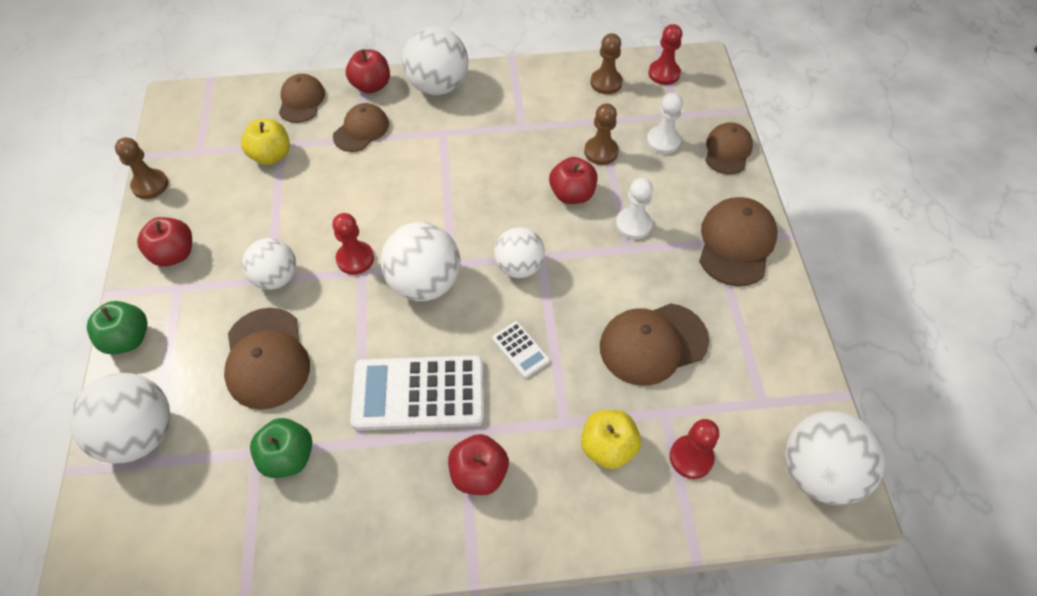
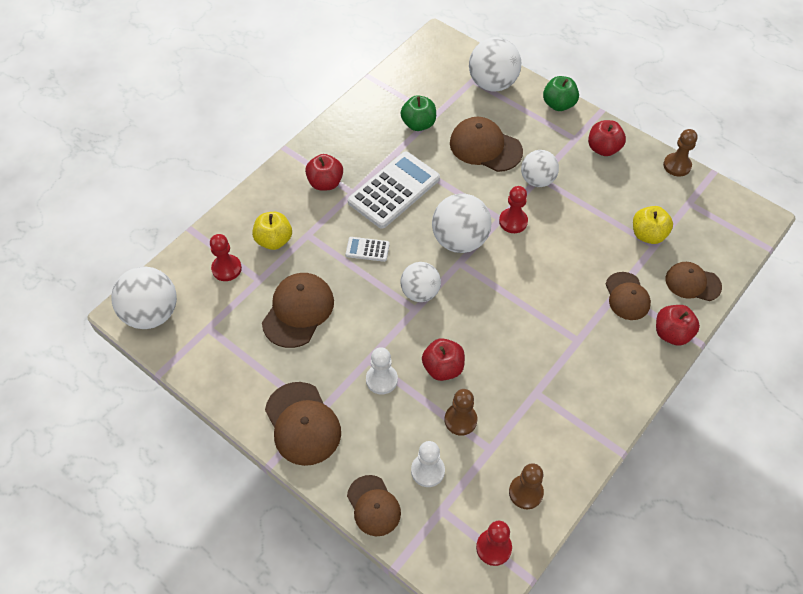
camera: 135 degrees right, 0 degrees up
brown cap [279,74,325,123] -> brown cap turned 150 degrees clockwise [666,262,722,301]
white ball [402,26,468,95] -> none

